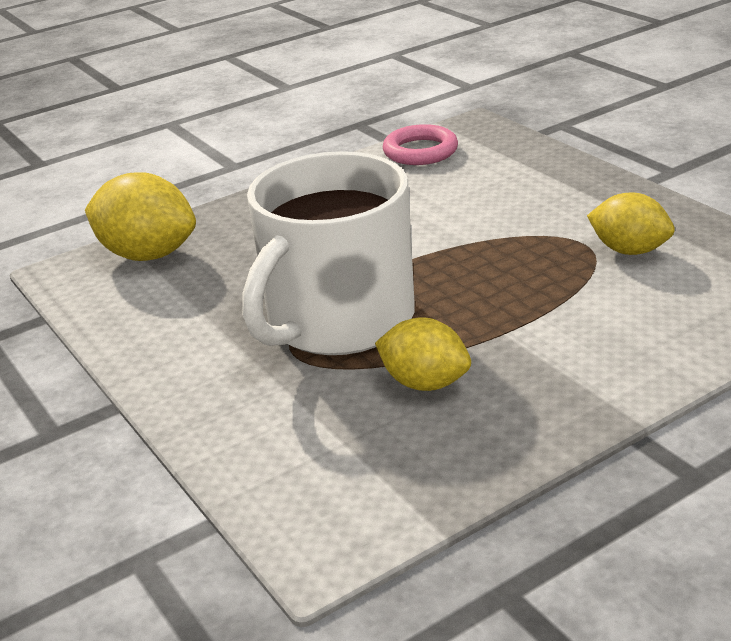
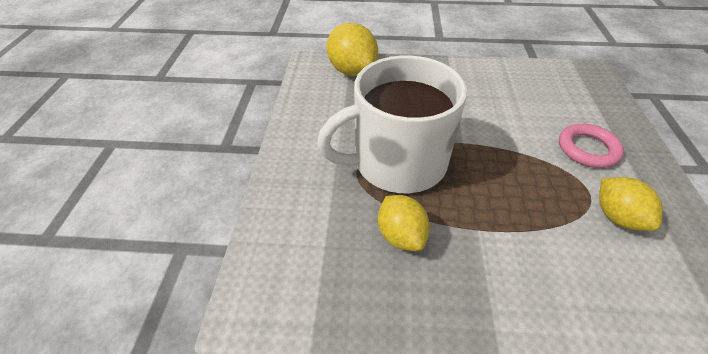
camera: 35 degrees right, 15 degrees up
pink ring [383,124,458,165] -> pink ring moved to [559,124,624,168]

